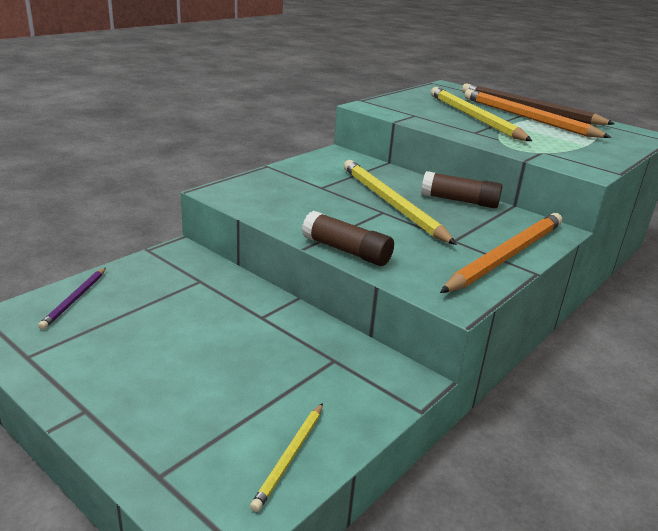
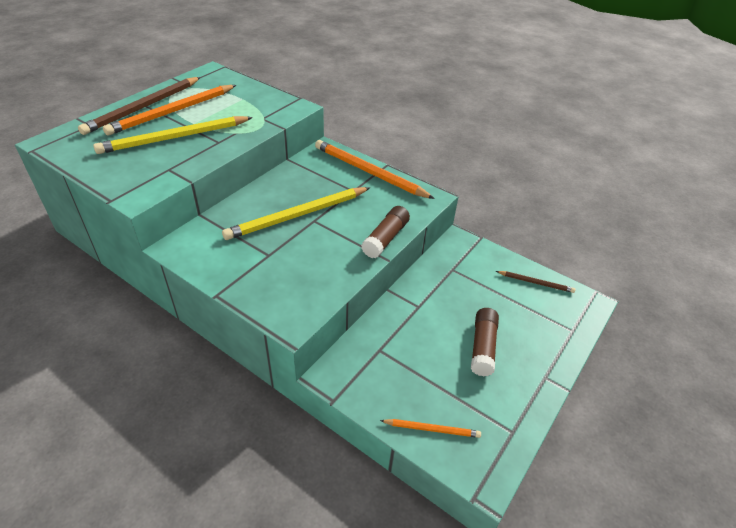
camera: 95 degrees left, 15 degrees up
purple pencil [38,268,106,330] -> orange pencil [380,419,481,438]
yellow pencil [250,403,323,512] -> brown pencil [496,271,575,293]
brown glue stick [421,171,503,208] -> brown glue stick moved to [471,308,499,377]

